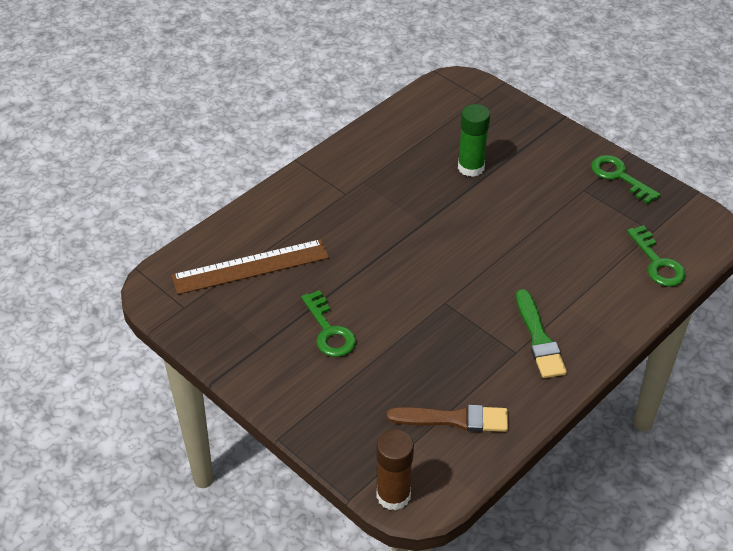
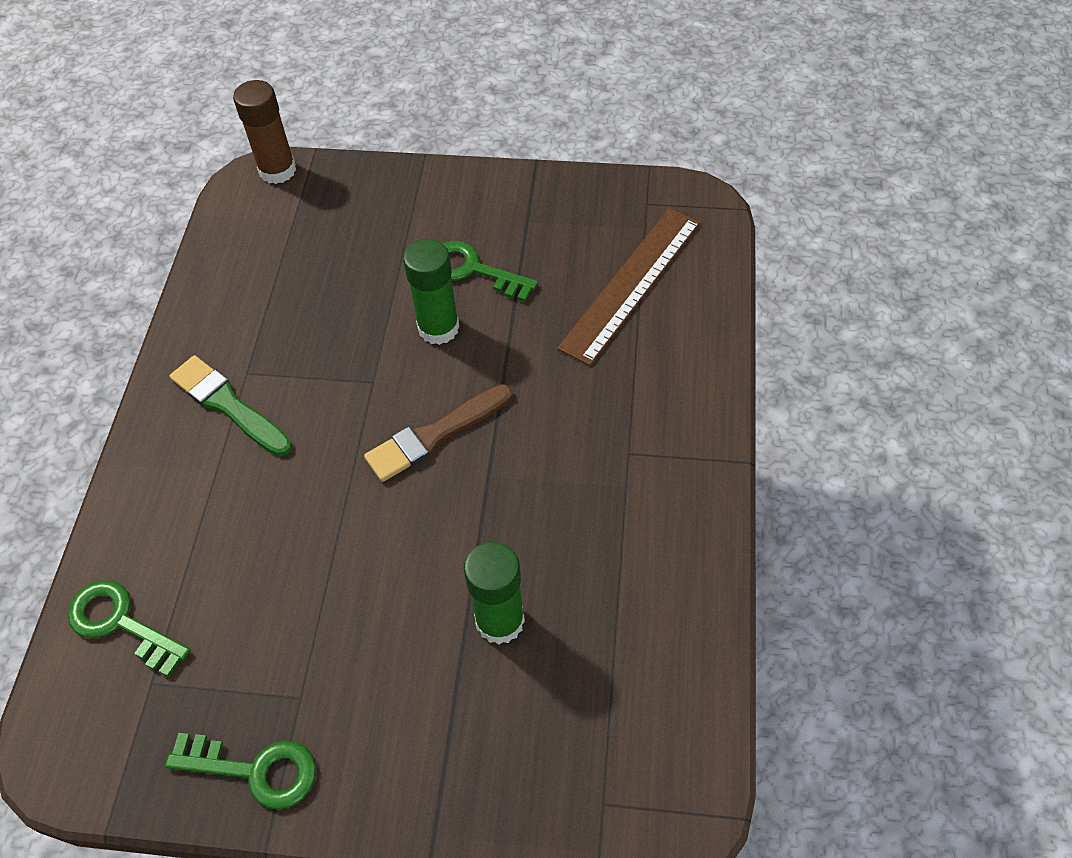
camera: 145 degrees right, 10 degrees up
brown brush [387,405,508,432] -> brown brush moved to [364,384,512,482]
none -> green glue stick [403,239,460,345]

